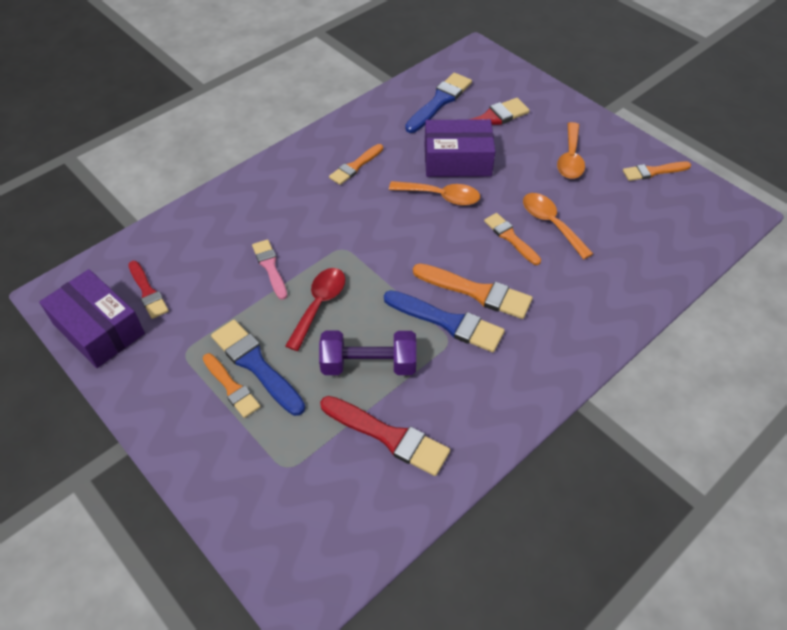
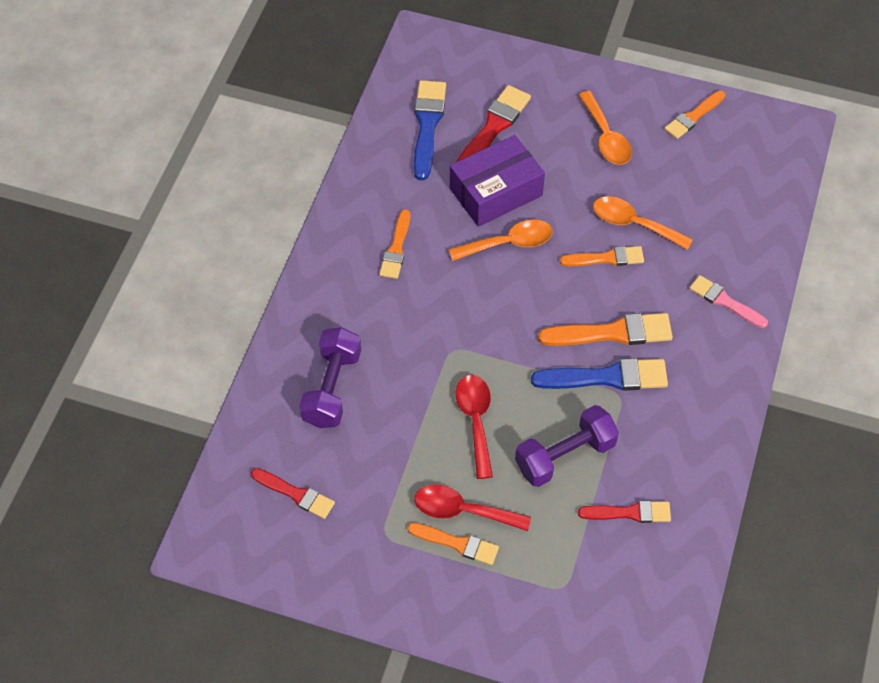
camera: 30 degrees left, 5 degrees up
purple box [39,269,145,368] -> none
blue brush [211,320,305,416] -> red spoon [415,485,531,531]
pink brush [252,239,287,300] -> pink brush moved to [690,275,768,328]
red brush [320,396,450,476] -> red brush [578,501,671,523], size x0.65
orange brush [484,213,541,265] -> orange brush turned 150 degrees clockwise [560,246,644,266]
none -> purple dumbbell [299,327,361,428]

